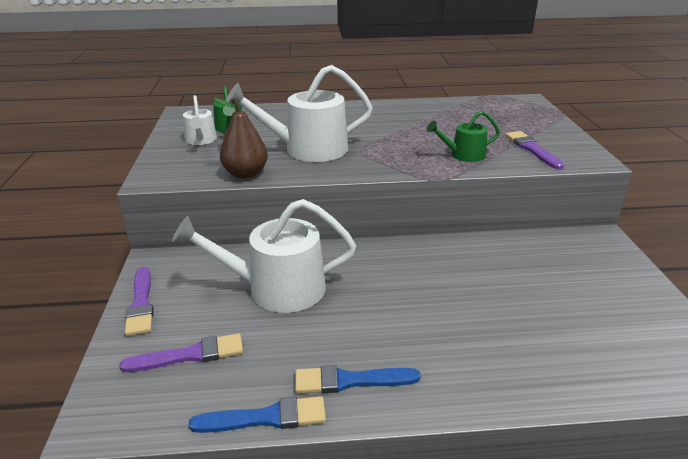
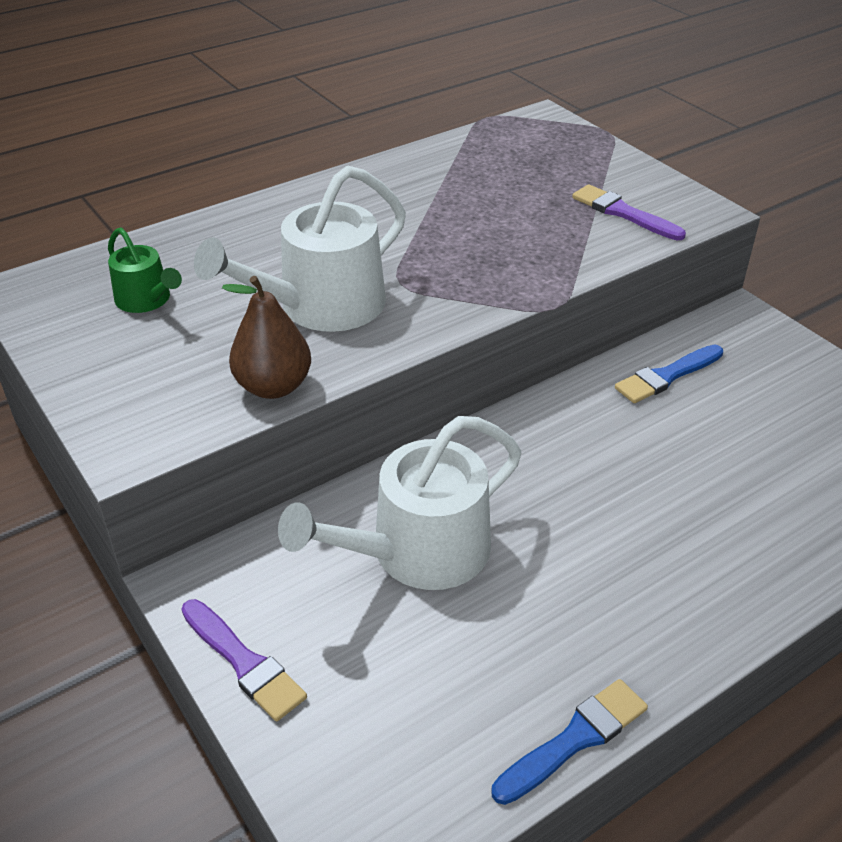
camera: 30 degrees left, 10 degrees up
purple brush [119,333,243,372] -> none
white watering can [183,95,217,145] -> none
blue brush [295,365,421,393] -> blue brush moved to [615,344,723,403]
green watering can [426,111,500,162] -> none

